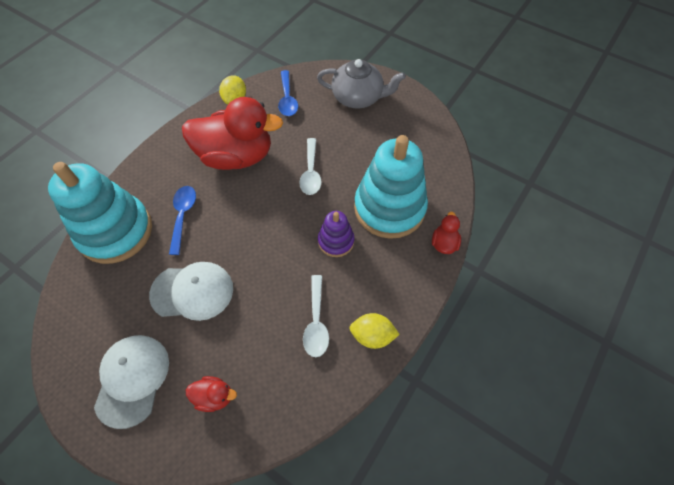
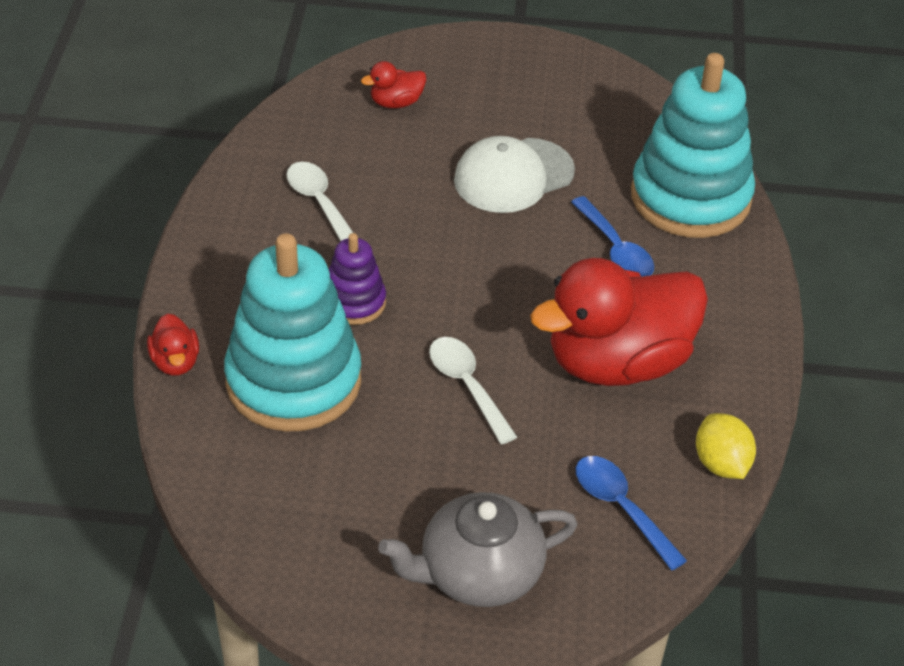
camera: 150 degrees right, 15 degrees down
white cap [94,335,169,429] -> none
yellow lemon [349,313,400,349] -> none

